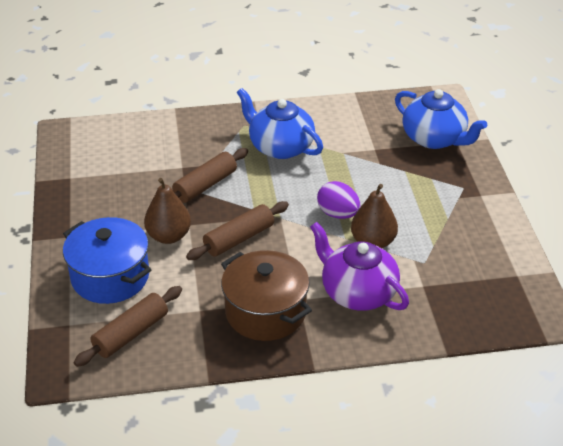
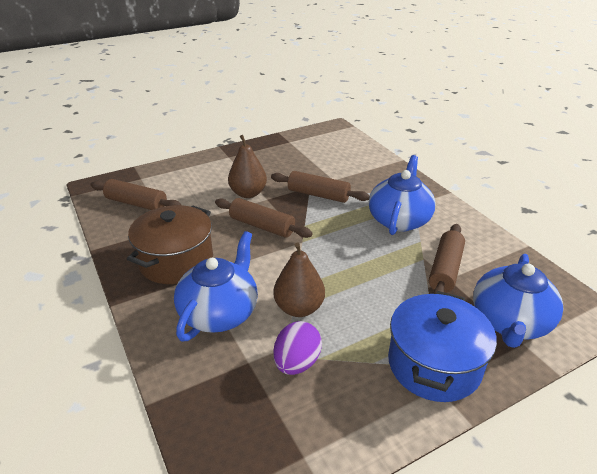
camera: 70 degrees right, 5 degrees down
blue pot [63,217,151,304] -> blue pot moved to [388,291,497,402]
purple teapot [310,222,409,311] -> blue teapot [174,231,258,341]
purple egg [317,181,360,219] -> purple egg moved to [273,321,322,375]
none -> brown rolling pin [429,224,465,294]

